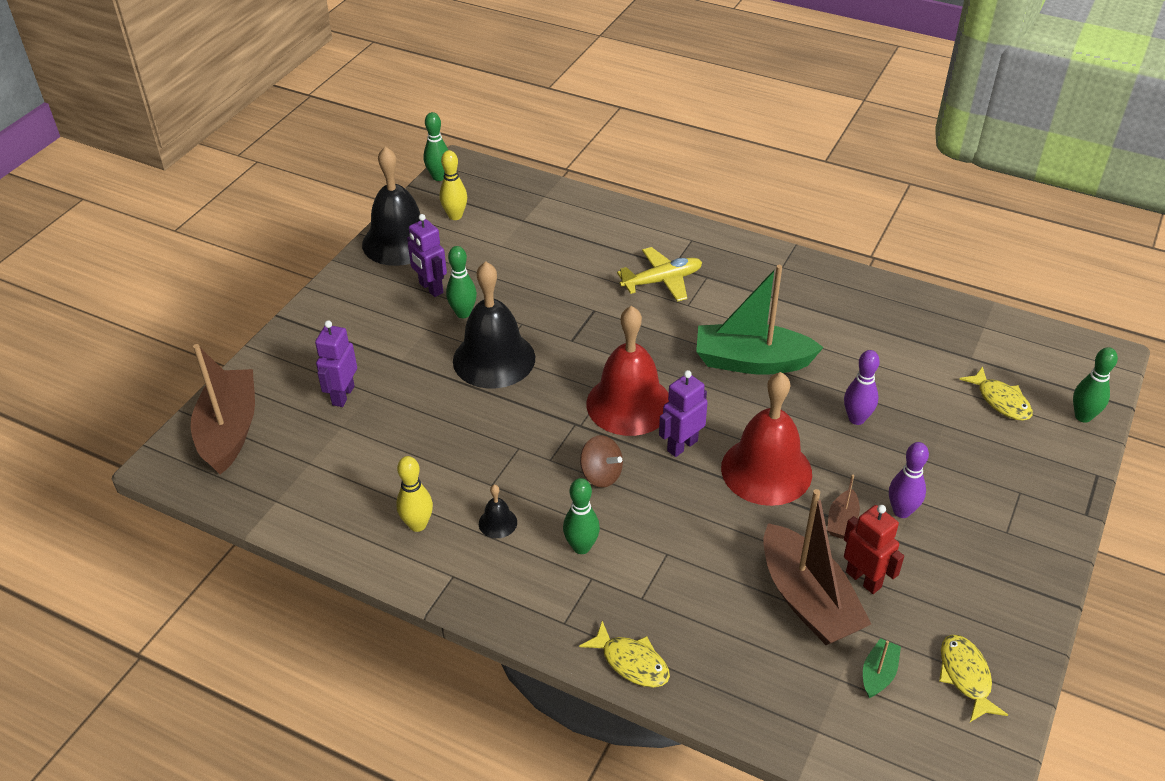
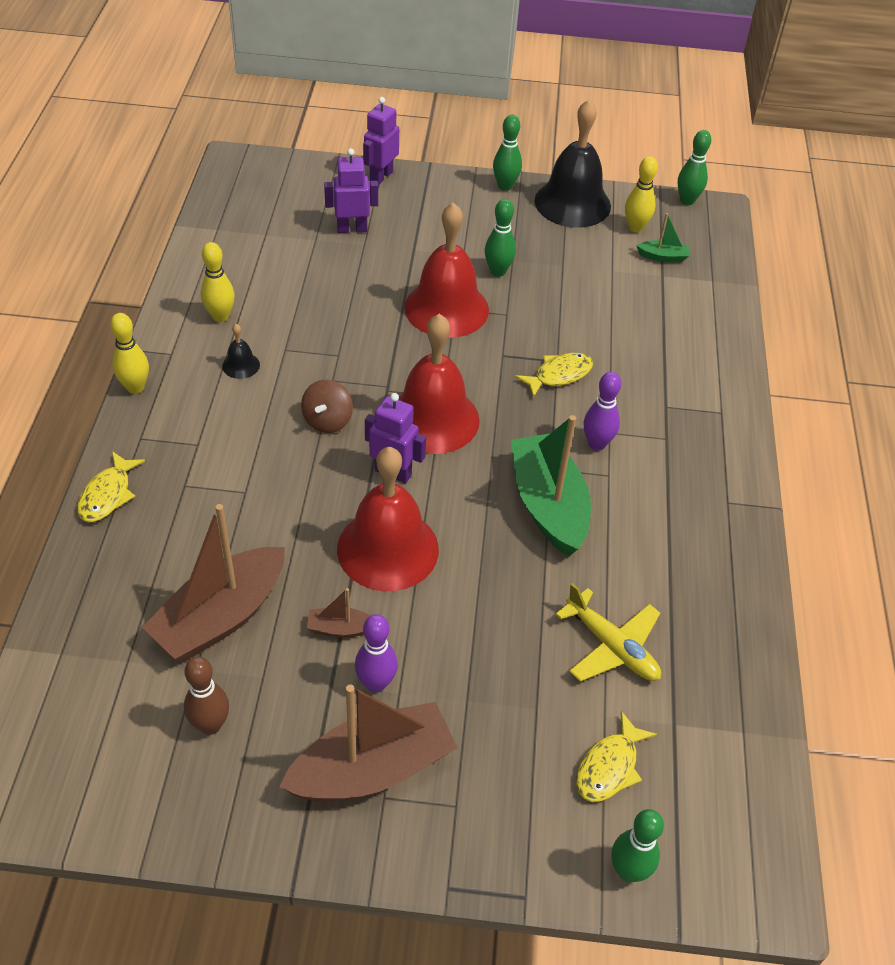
camera: 65 degrees right, 5 degrees up
brown boat [191,344,255,475] -> brown boat moved to [279,685,458,802]
purple robot [407,214,447,297] -> purple robot moved to [363,97,399,185]
black bell [453,261,535,388] -> red bell [404,202,489,338]
green bowling pin [563,478,600,554] -> green bowling pin moved to [493,115,522,191]
yellow plane [617,247,702,302] -> yellow plane moved to [555,583,661,681]
purple bowling pin [844,350,880,425] -> purple bowling pin moved to [584,372,621,451]
red robot [844,505,904,594] -> none
green boat [863,638,901,698] -> green boat moved to [636,213,689,262]
yellow fish [939,635,1008,722] -> yellow fish moved to [515,353,593,398]
none -> yellow bowling pin [110,313,149,394]
none -> brown bowling pin [184,657,229,735]

